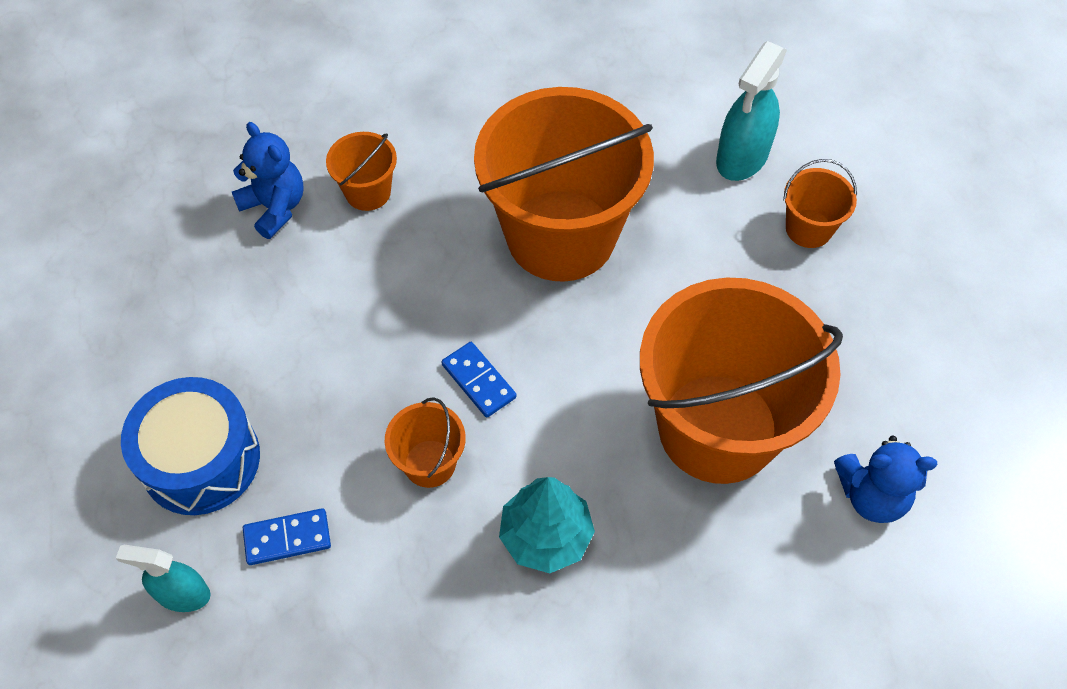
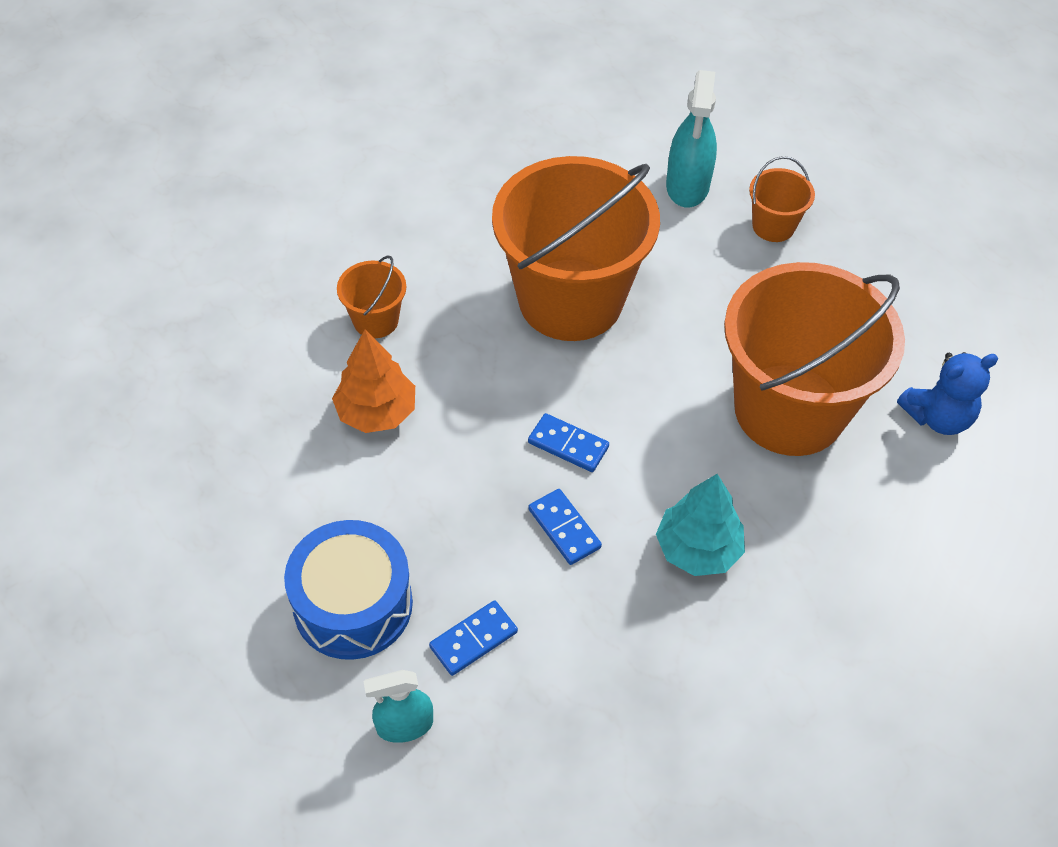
camera: 25 degrees left, 5 degrees down
blue teddy bear [232,122,304,239] -> none
orange bucket [385,397,466,488] -> blue domino [528,489,602,565]
none -> orange tree [332,329,415,433]

